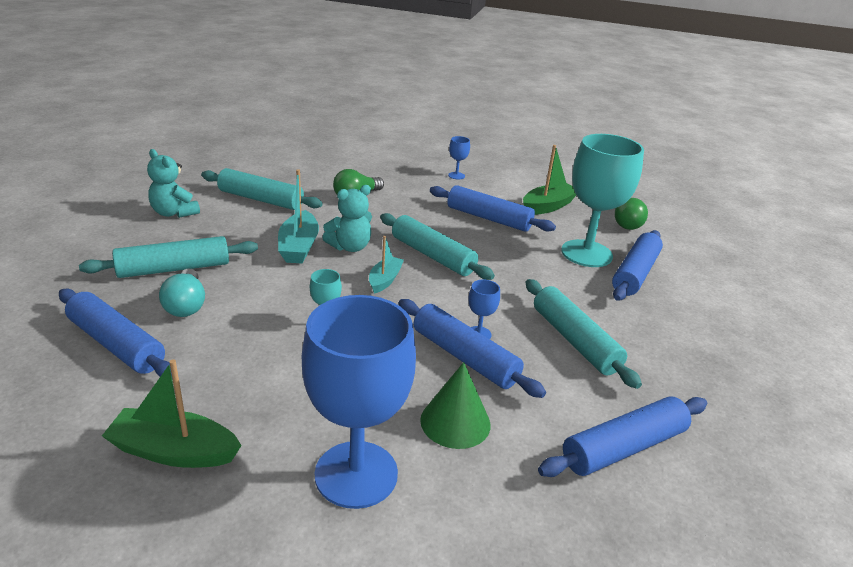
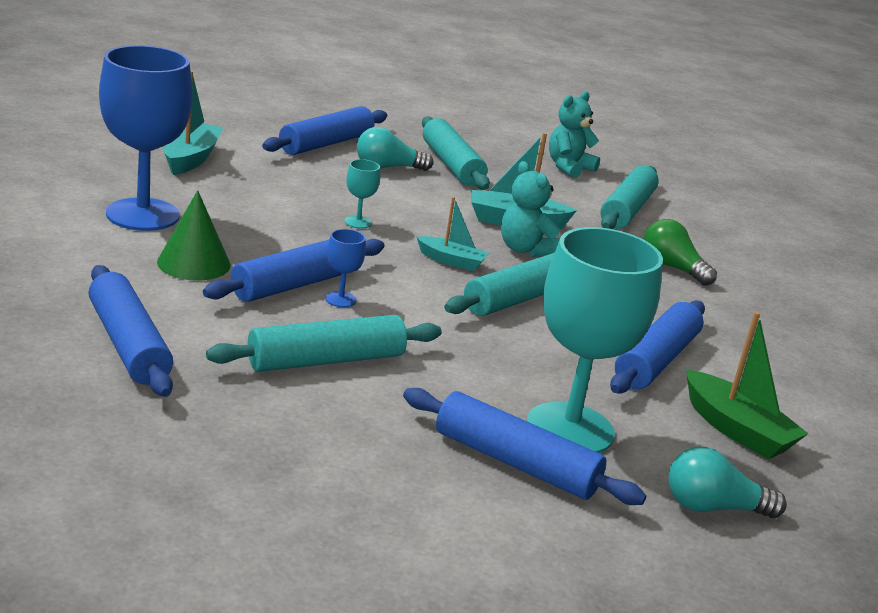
camera: 90 degrees right, 5 degrees down
green boat [102,359,242,468] -> turquoise boat [163,71,223,175]
blue goblet [448,136,470,180] -> none
green light bulb [615,198,648,230] -> turquoise light bulb [668,447,787,518]

